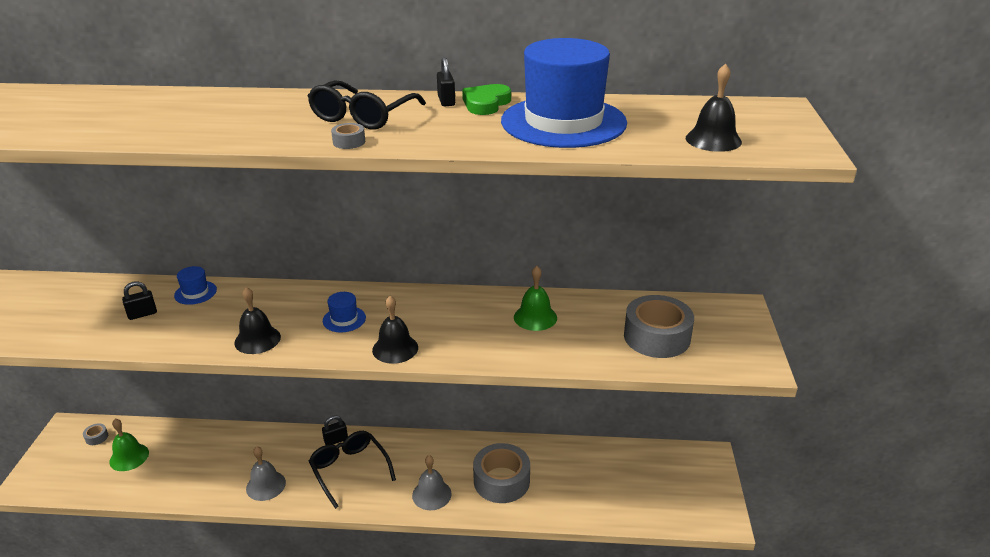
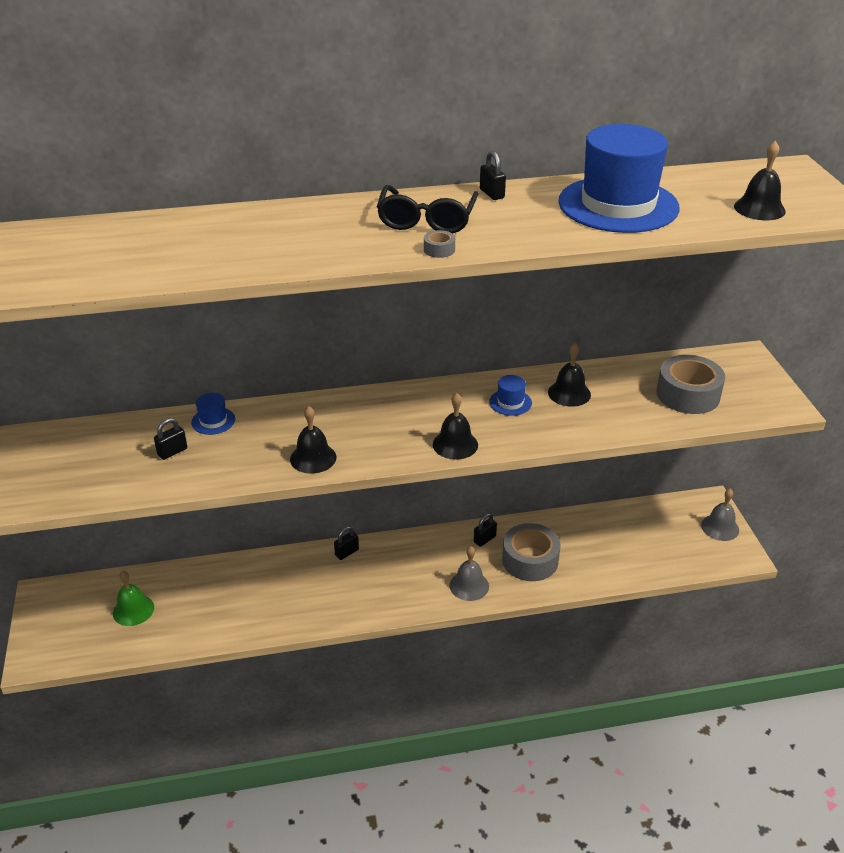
camera: 15 degrees left, 5 degrees up
grey tape [83,423,108,445] -> none
grey bell [246,446,286,501] -> grey bell moved to [701,489,739,541]
black glasses [308,431,396,509] -> none
blue hat [323,292,366,332] -> blue hat moved to [489,375,532,416]
green heart [462,84,511,115] -> none
green bell [514,266,557,331] -> black bell [548,343,591,407]
none -> black padlock [474,513,497,547]

